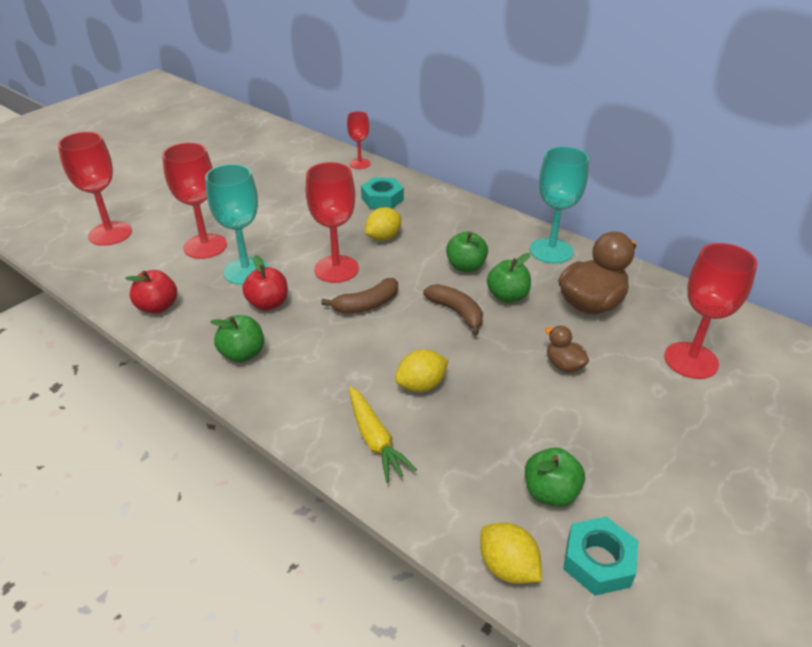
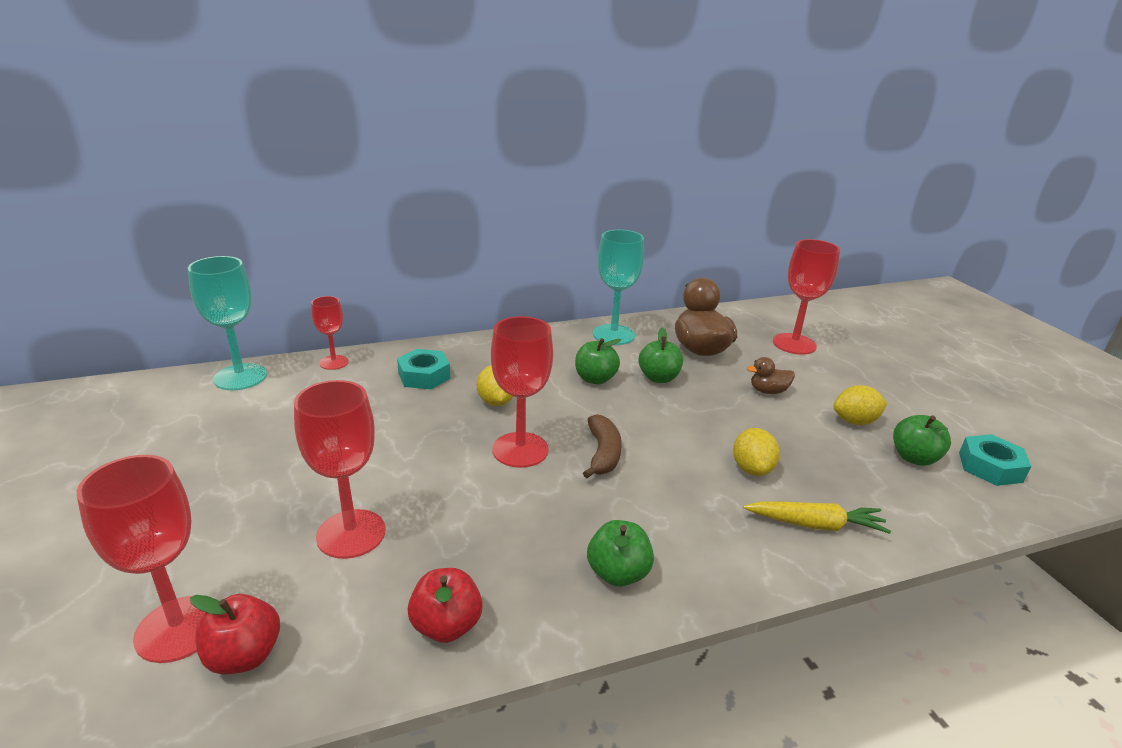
camera: 60 degrees left, 10 degrees down
turquoise goblet [205,164,268,285] -> turquoise goblet moved to [188,256,267,390]
red apple [242,255,288,311] -> red apple moved to [190,594,280,675]
brown banana [423,284,483,335] -> none
yellow lemon [480,522,542,584] -> yellow lemon moved to [833,385,887,425]

